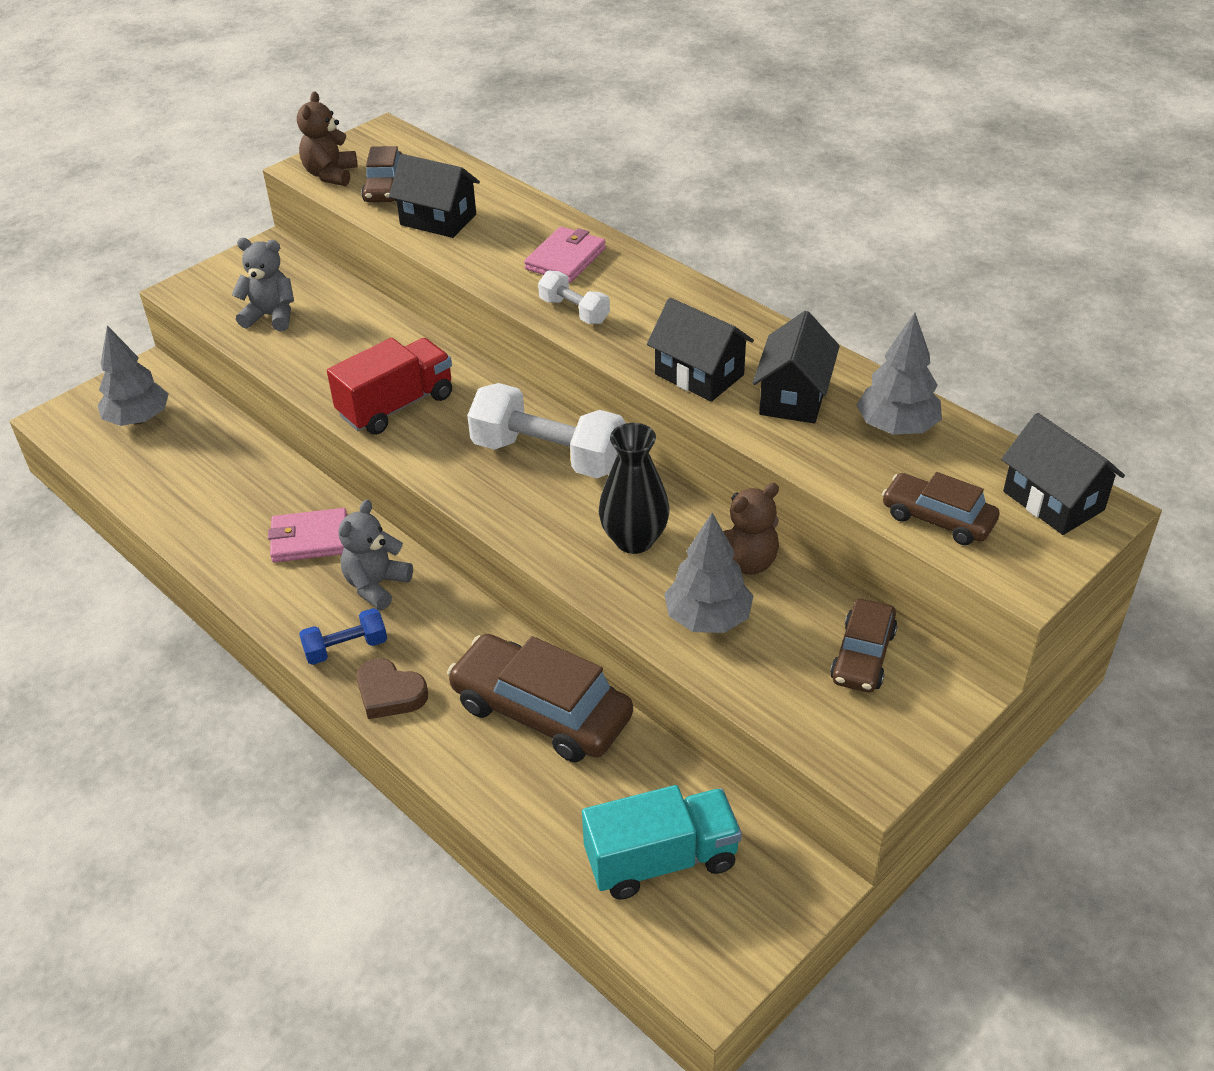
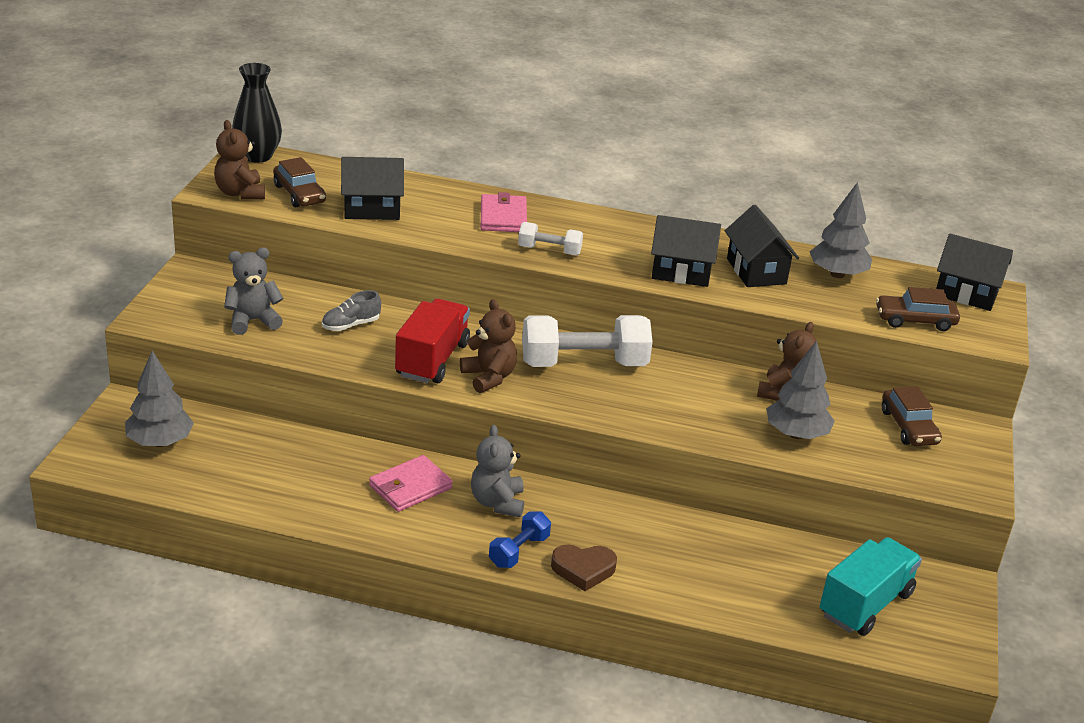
camera: 35 degrees left, 10 degrees down
brown car [447,634,633,762] -> none
black vase [599,423,669,554] -> black vase moved to [232,63,282,163]
none -> grey shoe [322,290,381,331]
none -> brown teddy bear [460,299,517,393]

